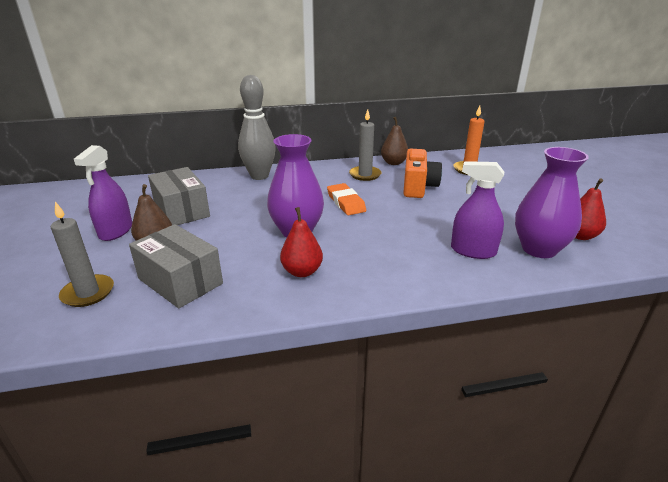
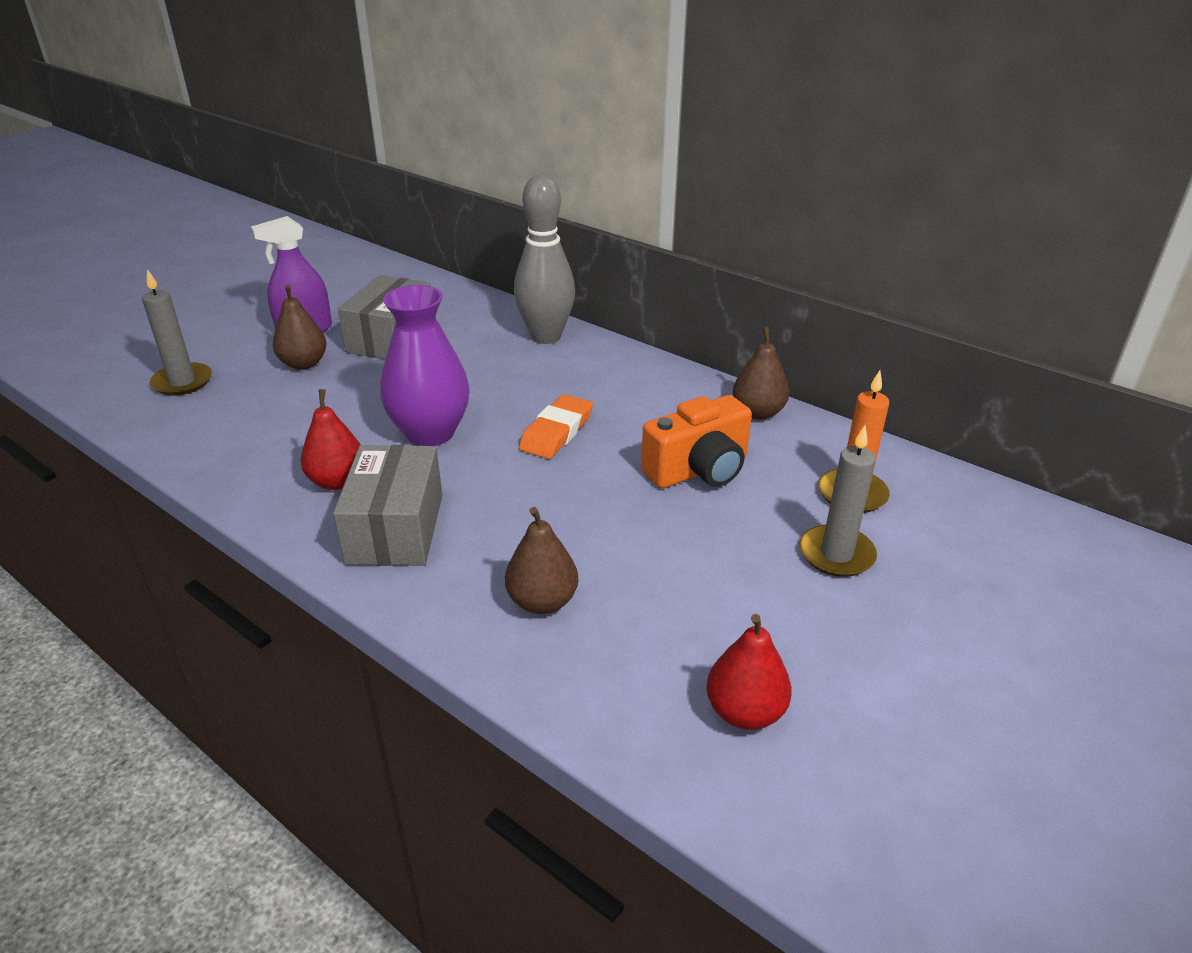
camera: 50 degrees right, 5 degrees up
grey box [129,224,223,308] -> grey box moved to [333,445,443,566]
grey candle [349,109,381,181] -> grey candle moved to [799,425,877,577]
purple spray bottle [451,161,504,259] -> brown pear [505,507,578,614]
purple vase [515,147,589,258] -> none

